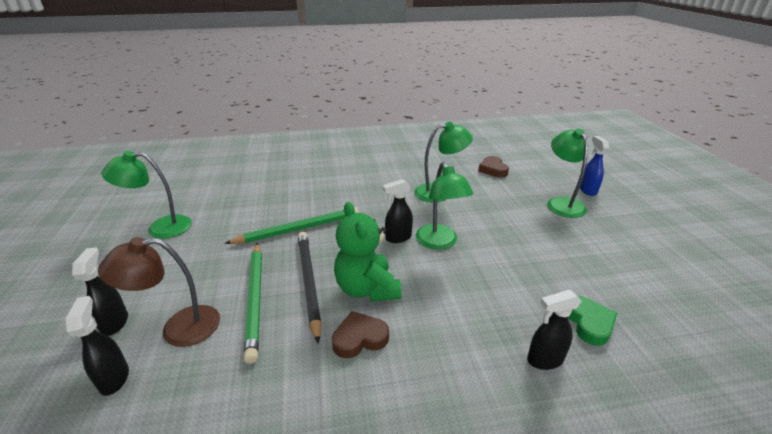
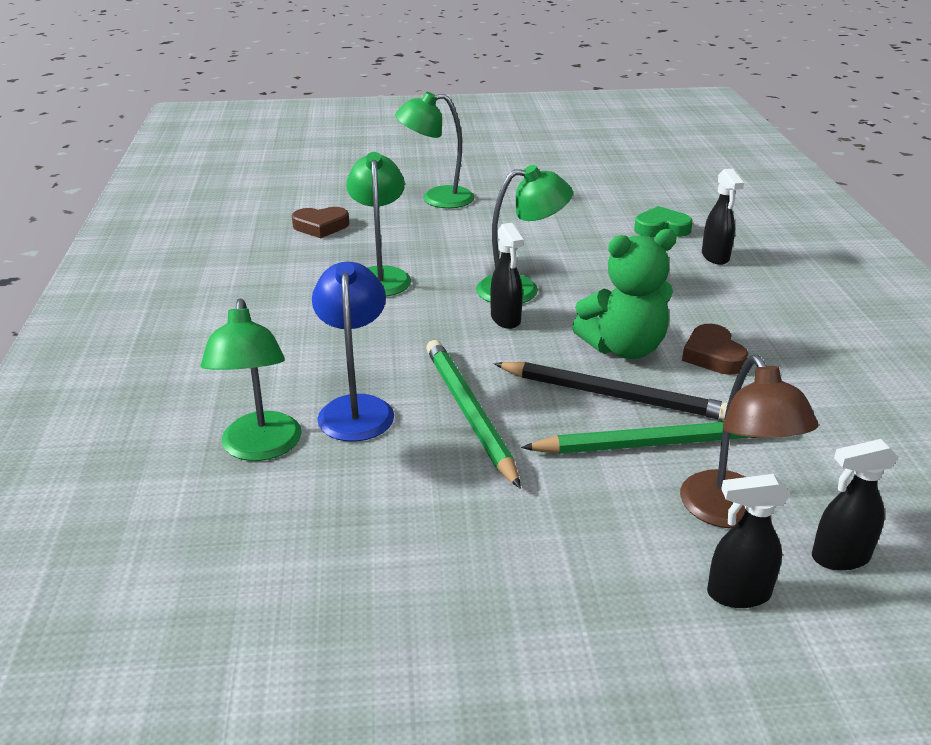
camera: 85 degrees left, 0 degrees up
green lamp [101,151,192,239] -> green lamp moved to [200,299,302,461]
black pencil [298,232,322,344] -> black pencil turned 150 degrees counterclockwise [493,362,728,420]
blue spray bottle [580,136,609,196] -> none
none -> blue lamp [312,262,394,442]

